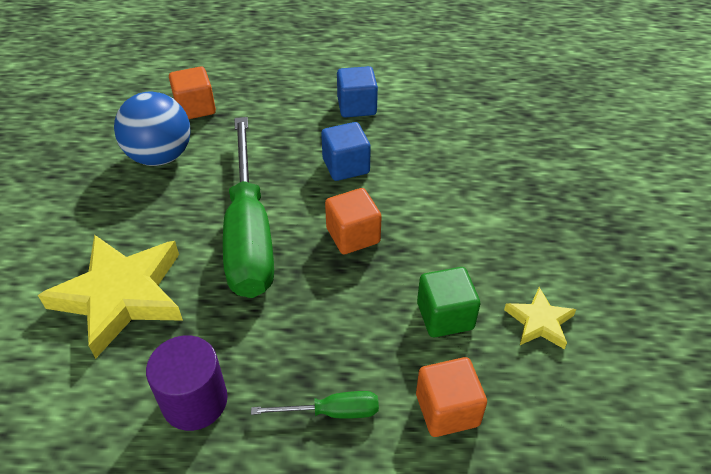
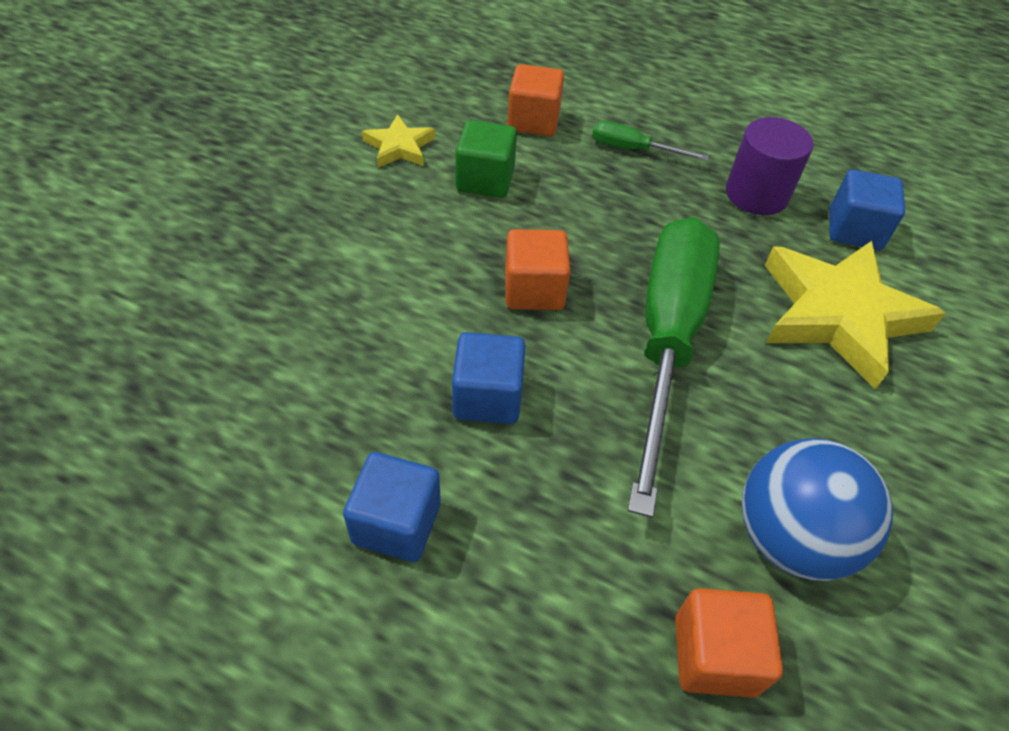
camera: 160 degrees left, 5 degrees up
none -> blue cube [829,170,905,250]

